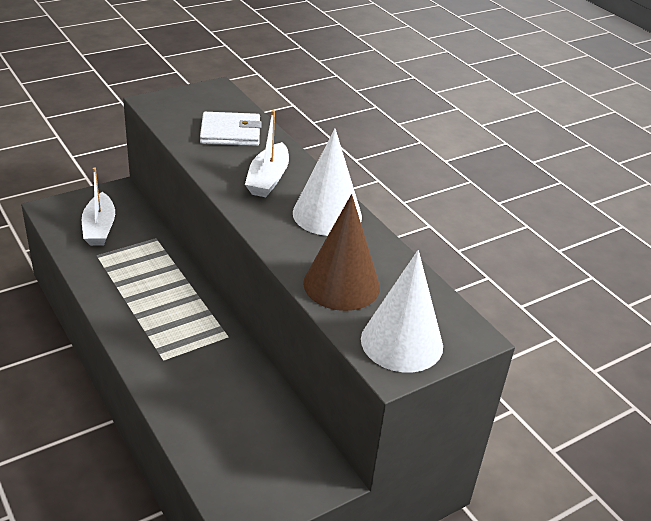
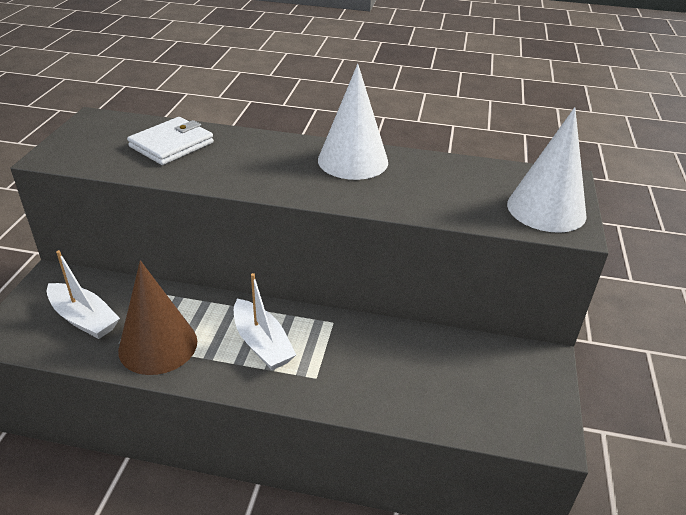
camera: 45 degrees left, 0 degrees up
white boat [245,110,289,197] -> white boat moved to [234,273,296,370]
brown cone [303,194,380,311] -> brown cone moved to [118,261,197,375]

